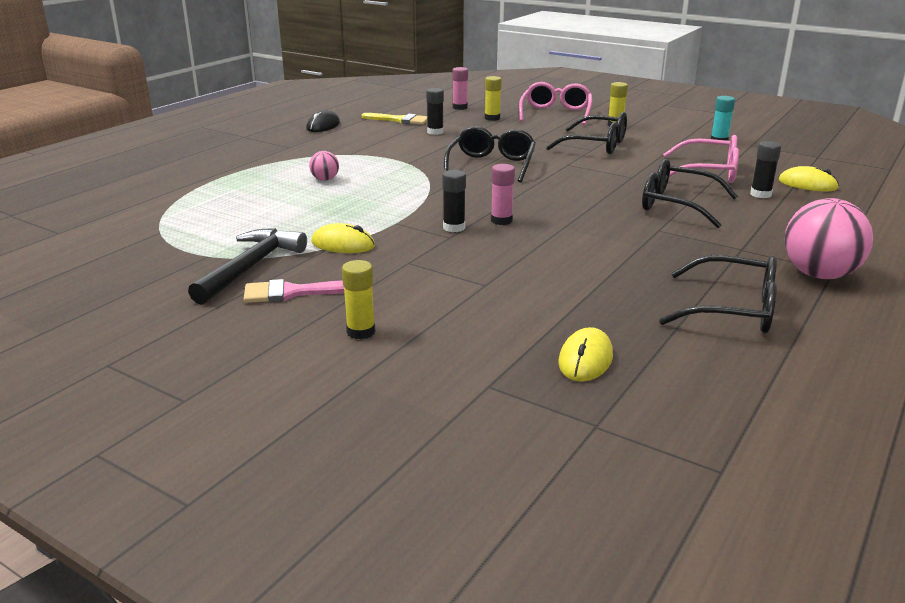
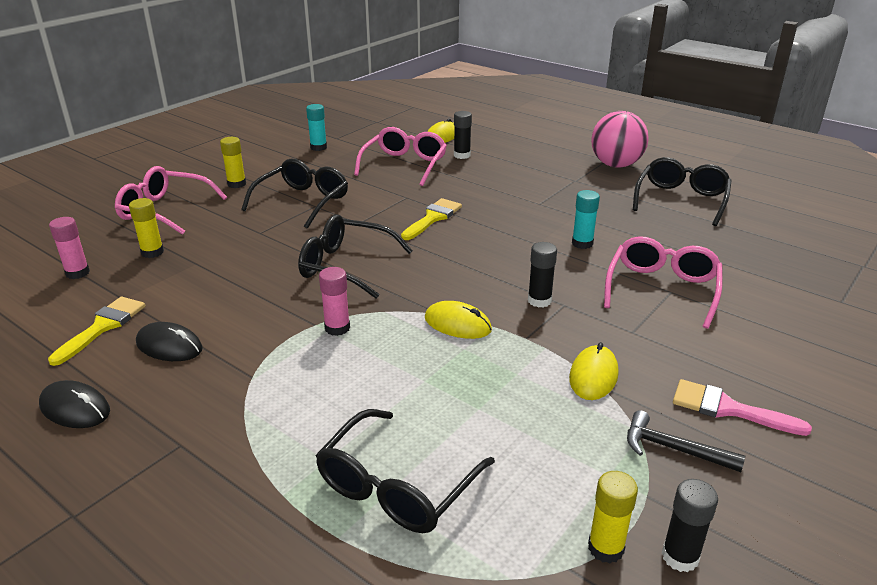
camera: 85 degrees left, 5 degrees up
black hammer [188,228,307,305] -> black hammer [627,410,745,472], size x0.61
pink brush [244,279,345,303] -> pink brush turned 120 degrees clockwise [673,379,812,436]
pink ball [309,151,339,181] -> none
yellow glue stick [342,260,375,339] -> yellow glue stick moved to [588,471,638,563]
black glue stick [426,88,444,135] -> black glue stick moved to [662,479,718,572]
pink glue stick [491,164,515,225] -> pink glue stick moved to [319,267,350,336]
yellow mouse [558,327,613,382] -> yellow mouse moved to [425,301,492,339]
black glasses [642,159,738,228] -> black glasses moved to [316,409,495,533]
none -> black mouse [136,322,203,361]
none -> yellow brush [401,198,462,240]
none -> turquoise glue stick [572,190,600,249]
none -> pink glasses [604,236,723,329]

